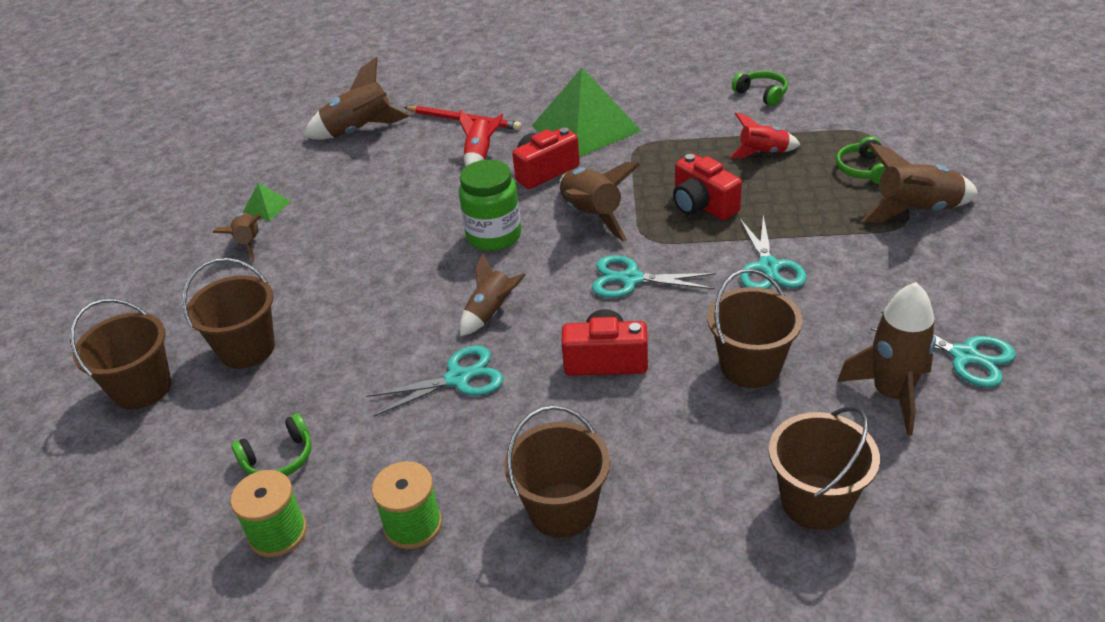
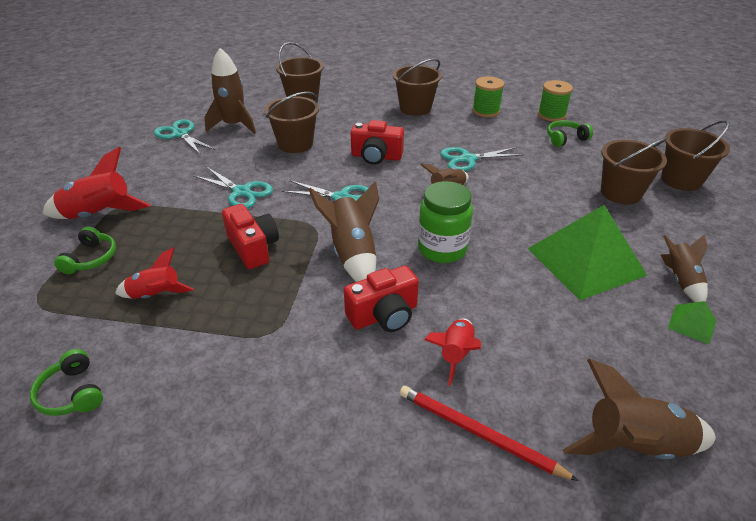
camera: 175 degrees left, 0 degrees up
green pyramid [532,68,641,157] -> green pyramid moved to [527,205,648,300]
turquoise scissors [739,215,807,289] -> turquoise scissors turned 120 degrees clockwise [194,167,273,208]
brown rocket [861,142,978,222] -> red rocket [43,147,150,219]

